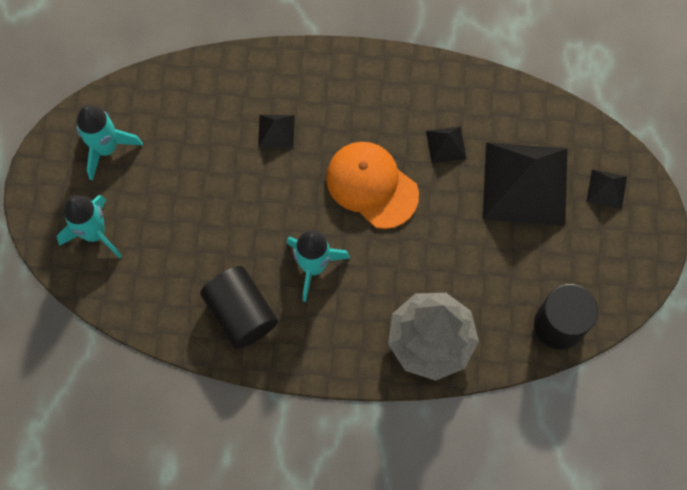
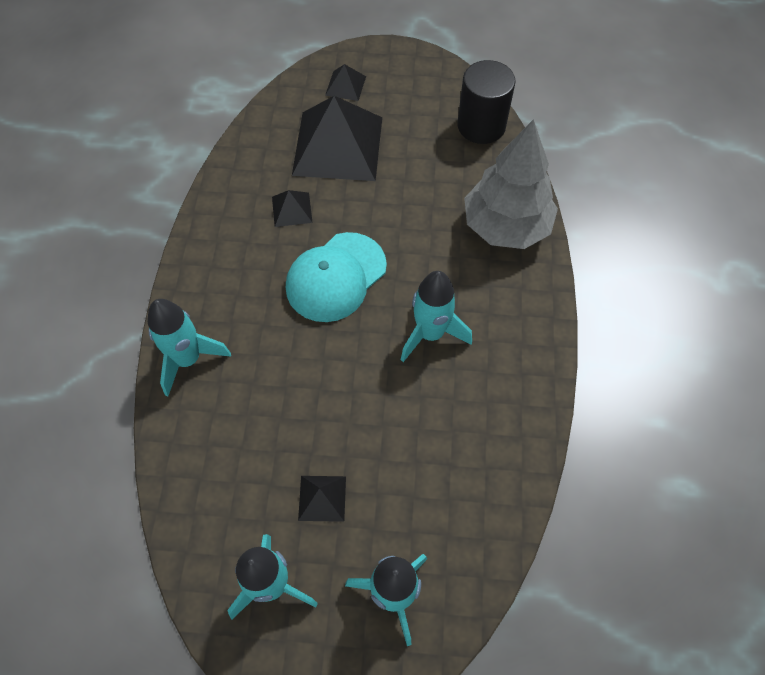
camera: 90 degrees left, 10 degrees down
black cylinder [200,266,278,349] -> none
black pyramid [258,115,295,148] -> black pyramid moved to [298,476,346,522]
orange cap [326,142,419,229] -> turquoise cap [286,232,387,322]
none -> turquoise rocket [148,299,231,396]

